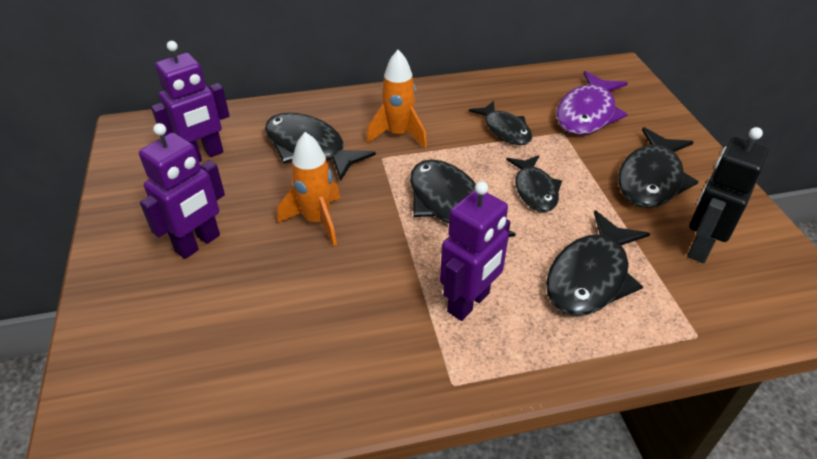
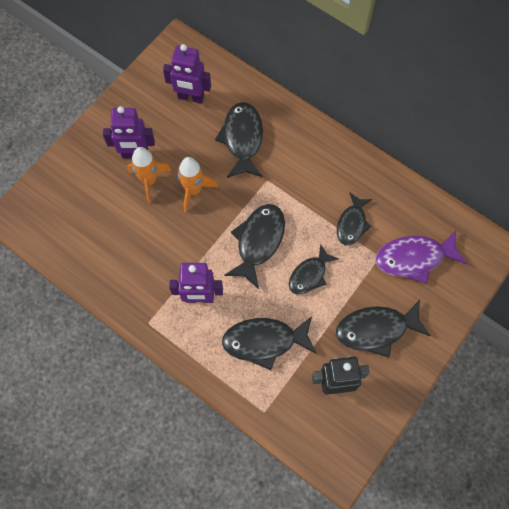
camera: 50 degrees right, 25 degrees up
orange rocket [366,50,427,148] -> orange rocket moved to [127,147,171,204]

